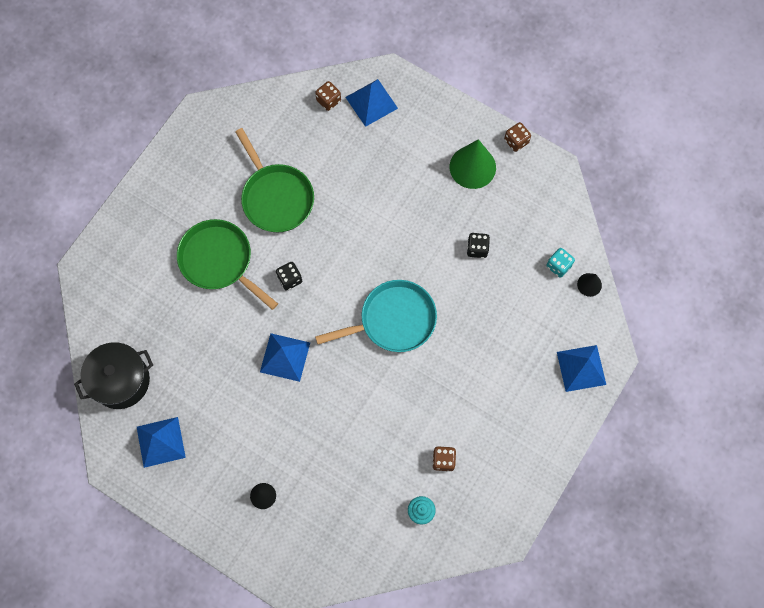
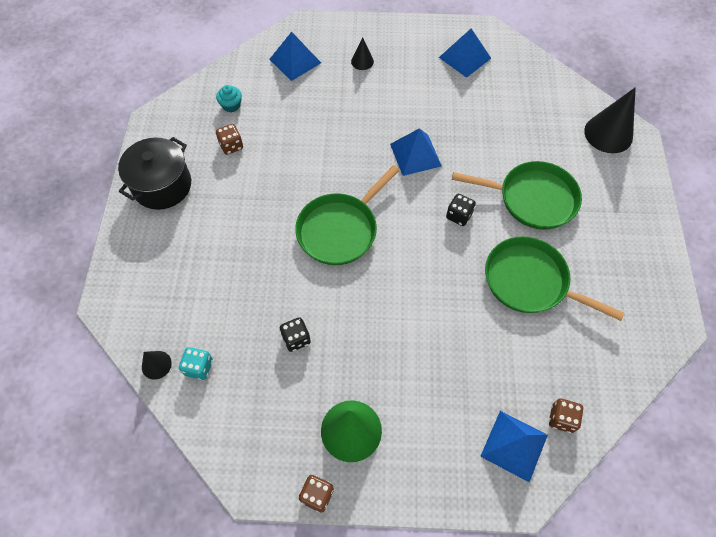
camera: 150 degrees right, 10 degrees down
black pot [74,342,153,409] -> black pot moved to [118,137,191,210]
turquoise pan [315,280,437,352] -> green pan [295,165,400,265]
blue pyramid [557,345,606,392] -> blue pyramid moved to [269,32,321,81]
none -> black cone [584,87,636,153]

